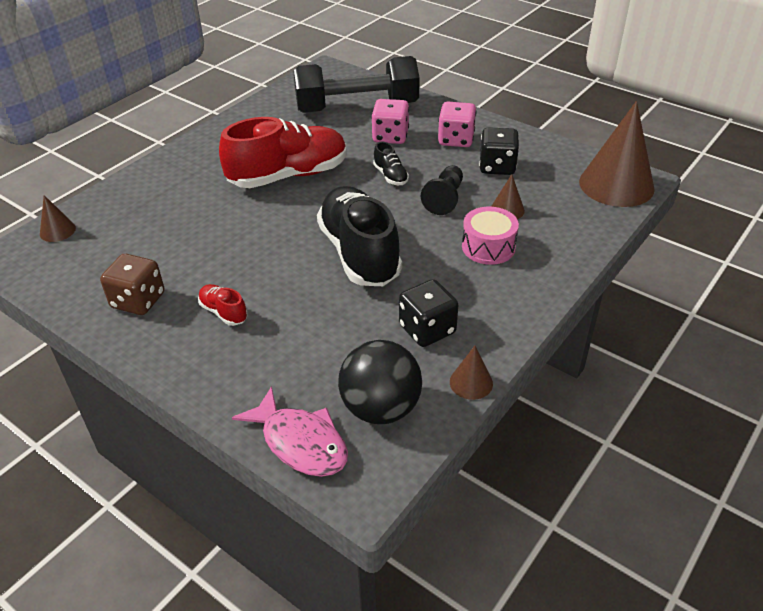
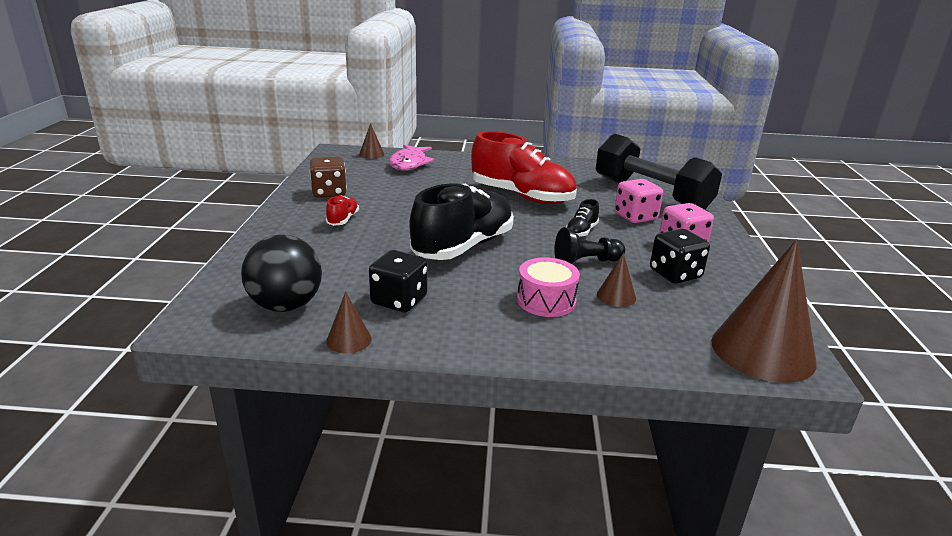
camera: 55 degrees right, 15 degrees down
pink fish [232,386,348,477] -> pink fish moved to [389,145,434,171]

